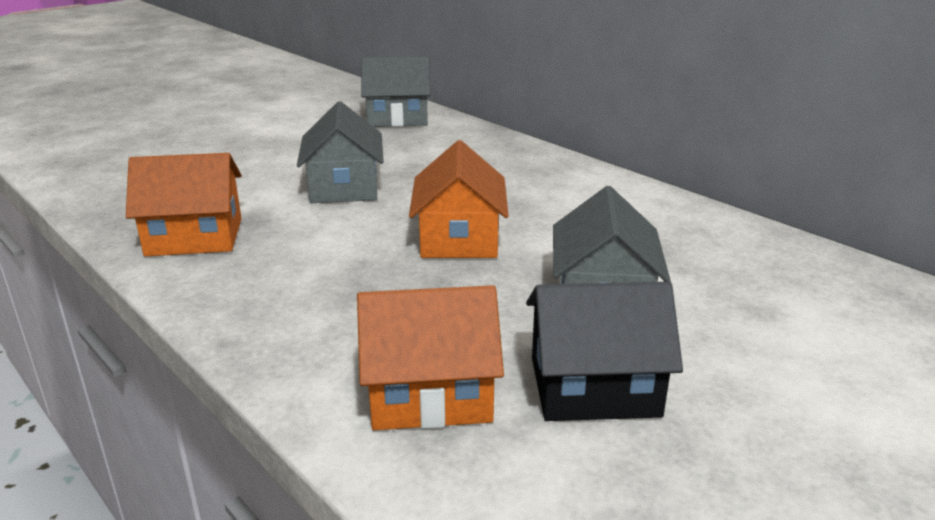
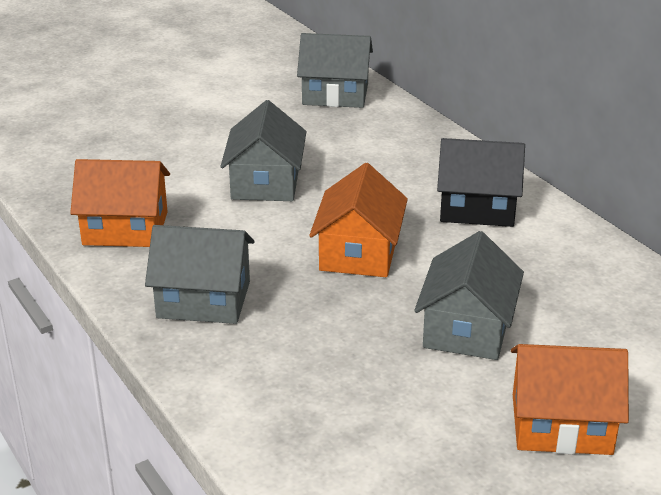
camera: 10 degrees right, 5 degrees up
orange house [357,285,504,430] -> orange house moved to [511,344,629,455]
black house [526,281,683,421] -> black house moved to [437,138,525,227]
none -> grey house [145,225,255,324]

